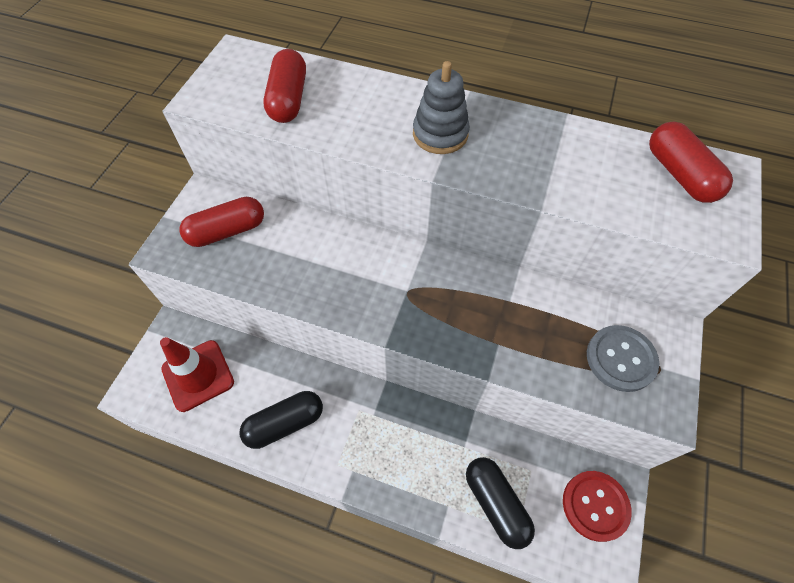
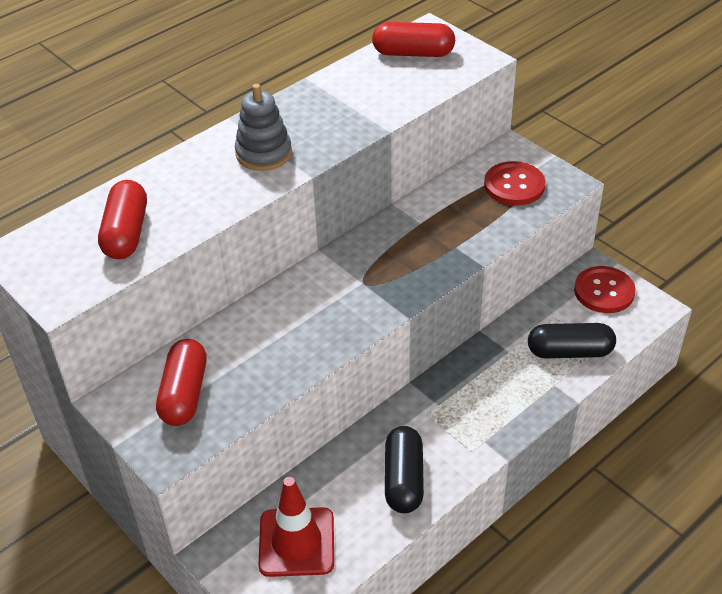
camera: 60 degrees left, 15 degrees down
red capsule [263,49,306,123] -> red capsule turned 60 degrees clockwise [98,180,147,259]
grey button [587,325,659,392] -> red button [484,161,545,206]

